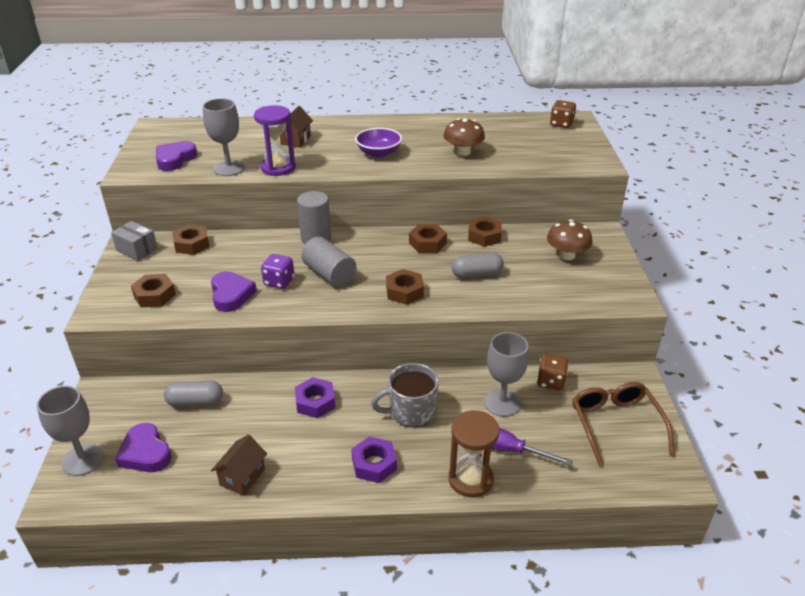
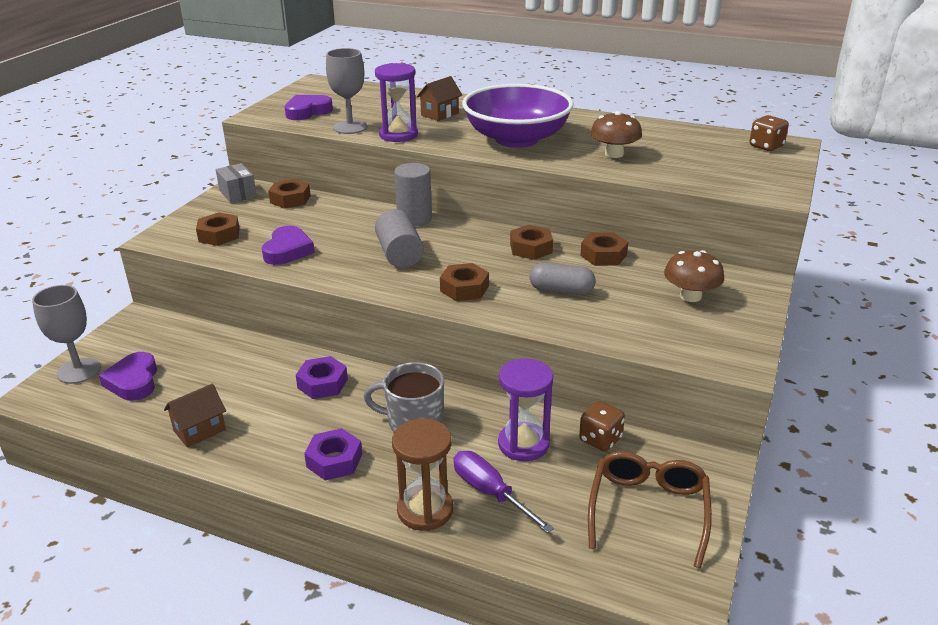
camera: 25 degrees right, 5 degrees down
grey capsule [164,381,223,407] -> none
purple dice [261,254,294,289] -> none
purple bowl [355,128,402,157] -> purple bowl [462,84,574,148], size x1.97
grey goblet [484,332,529,417] -> purple hourglass [498,359,553,461]

